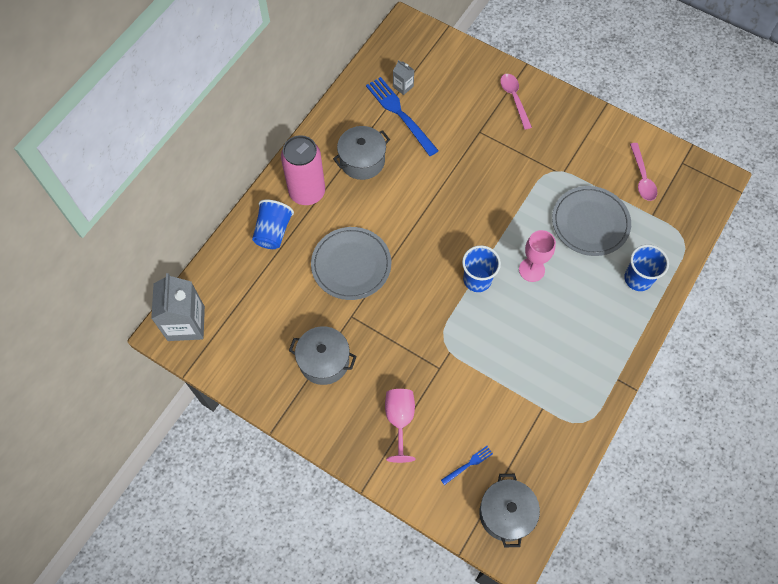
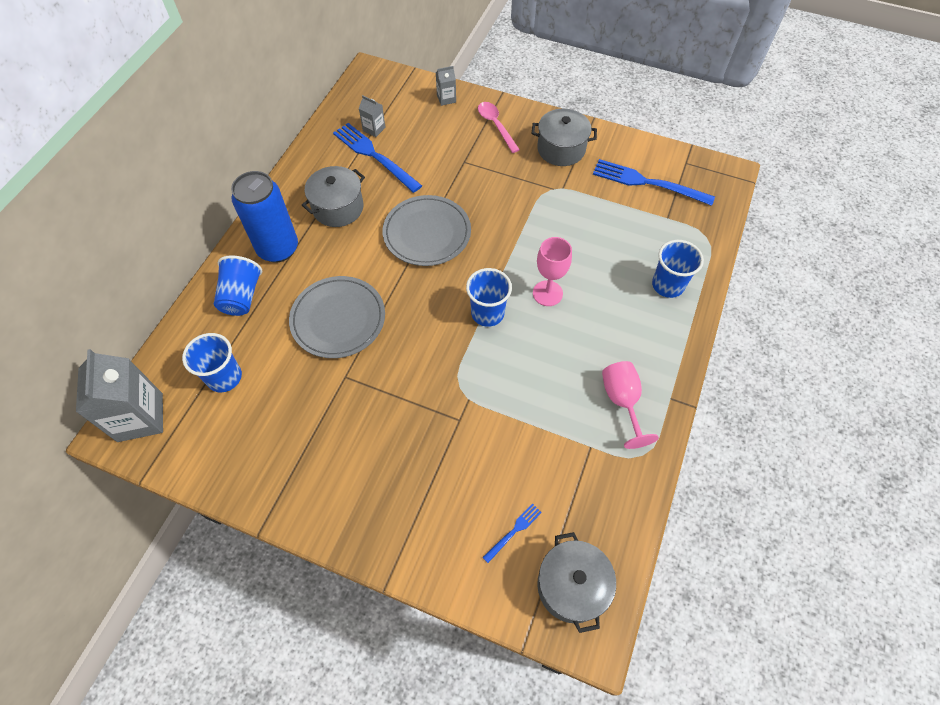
camera: 10 degrees left, 5 degrees down
pink can [281,135,325,205] -> blue can [231,171,298,262]
grey pot [289,326,357,385] -> grey pot moved to [531,109,597,166]
pink goblet [385,389,415,463] -> pink goblet moved to [602,361,659,449]
grey plate [552,186,631,256] -> grey plate moved to [382,195,471,266]
pink spoon [630,143,657,201] -> blue fork [593,159,715,206]
none -> blue cup [182,333,242,392]
none -> grey carton [436,66,456,106]

